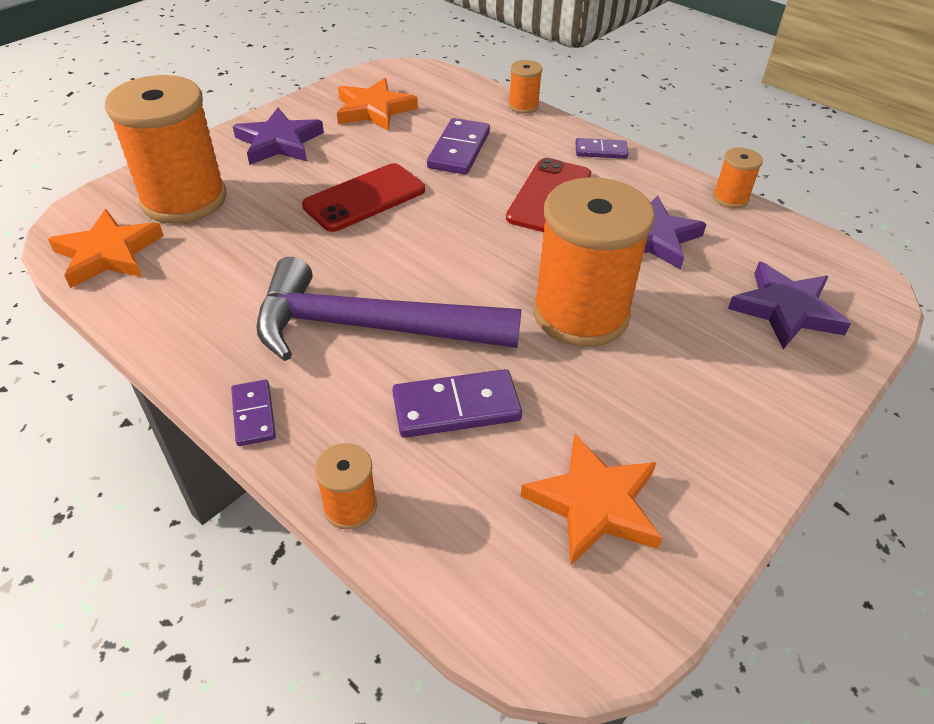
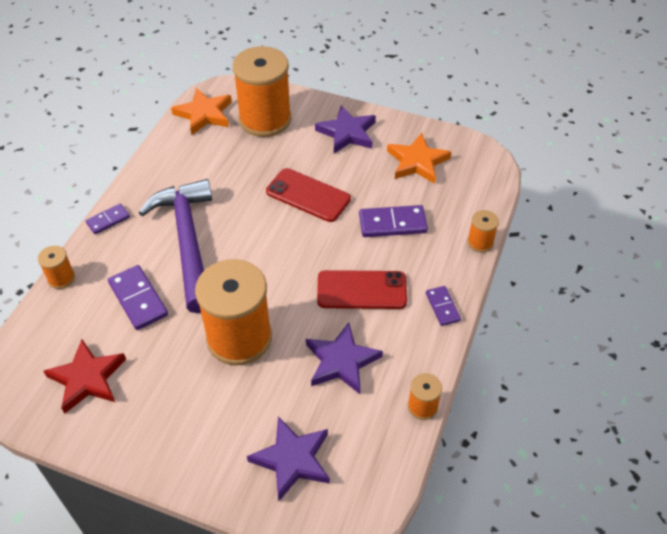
camera: 70 degrees right, 5 degrees up
orange star [521,434,662,565] -> red star [43,339,126,414]

